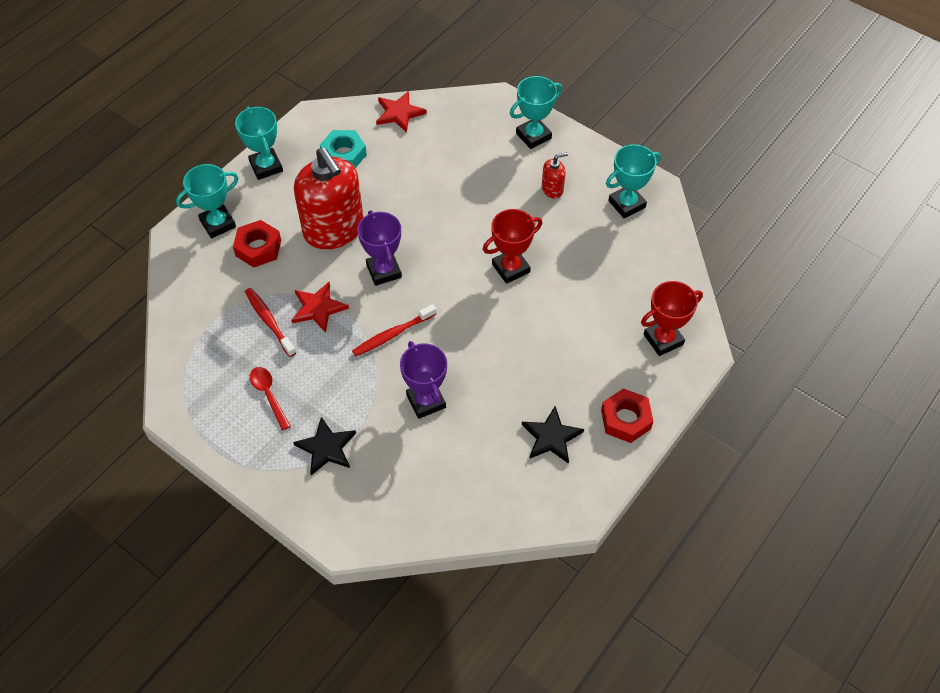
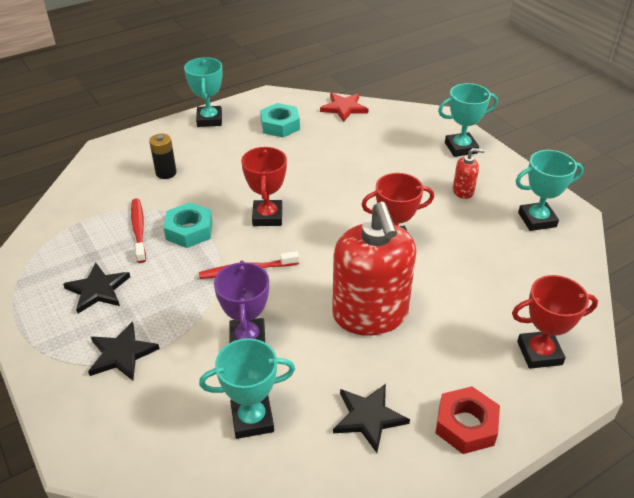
camera: 20 degrees right, 15 degrees down
turquoise trophy [176,164,239,238] -> turquoise trophy moved to [199,338,295,439]
red nut [233,220,281,267] -> black battery [149,133,177,179]
red spoon [250,367,291,430] -> black star [63,263,130,313]
red star [291,282,349,333] -> turquoise nut [163,202,213,248]
red soap dispenser [294,148,363,250] -> red soap dispenser moved to [332,202,416,336]
purple trophy [357,210,402,286] -> red trophy [241,147,287,226]

